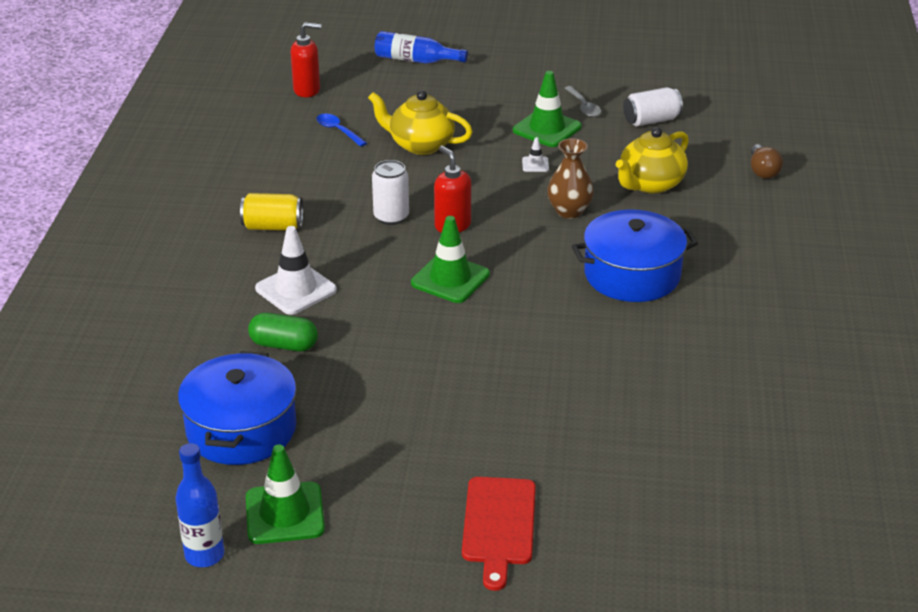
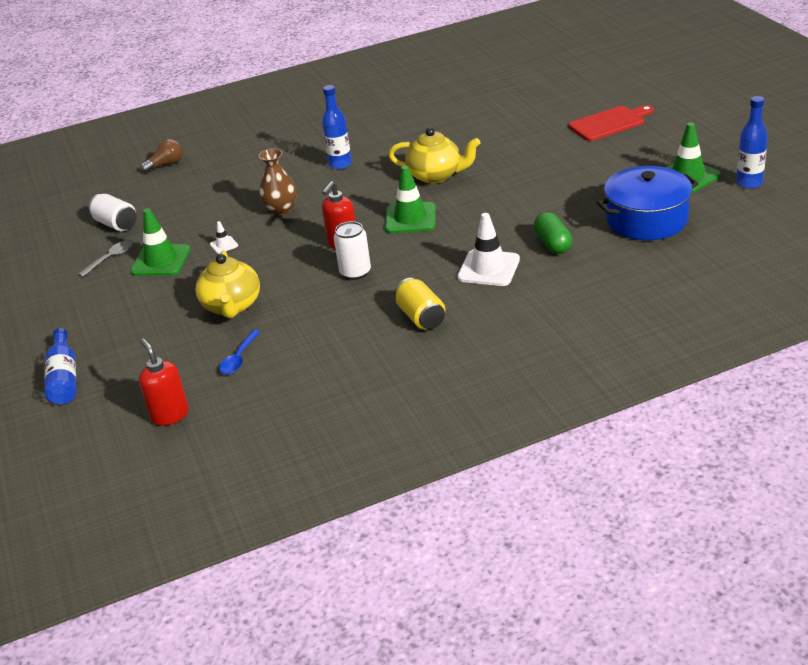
camera: 115 degrees left, 0 degrees up
blue pot [572,209,698,302] -> blue bottle [322,85,352,169]
yellow teapot [616,127,689,194] -> yellow teapot moved to [388,127,480,184]

